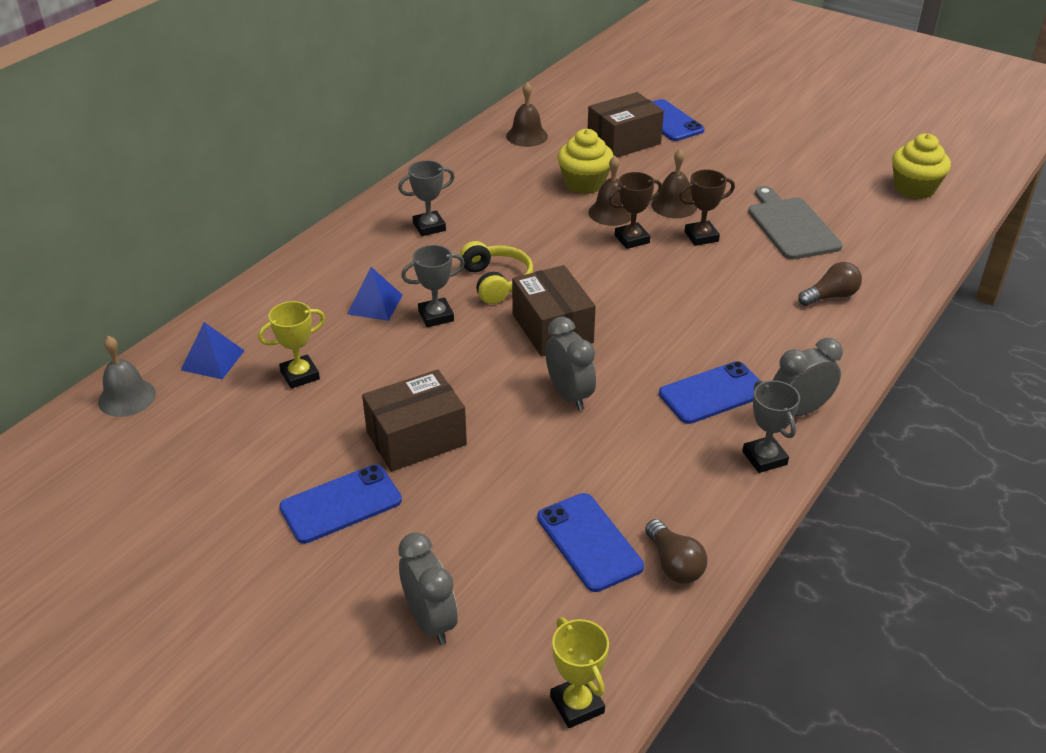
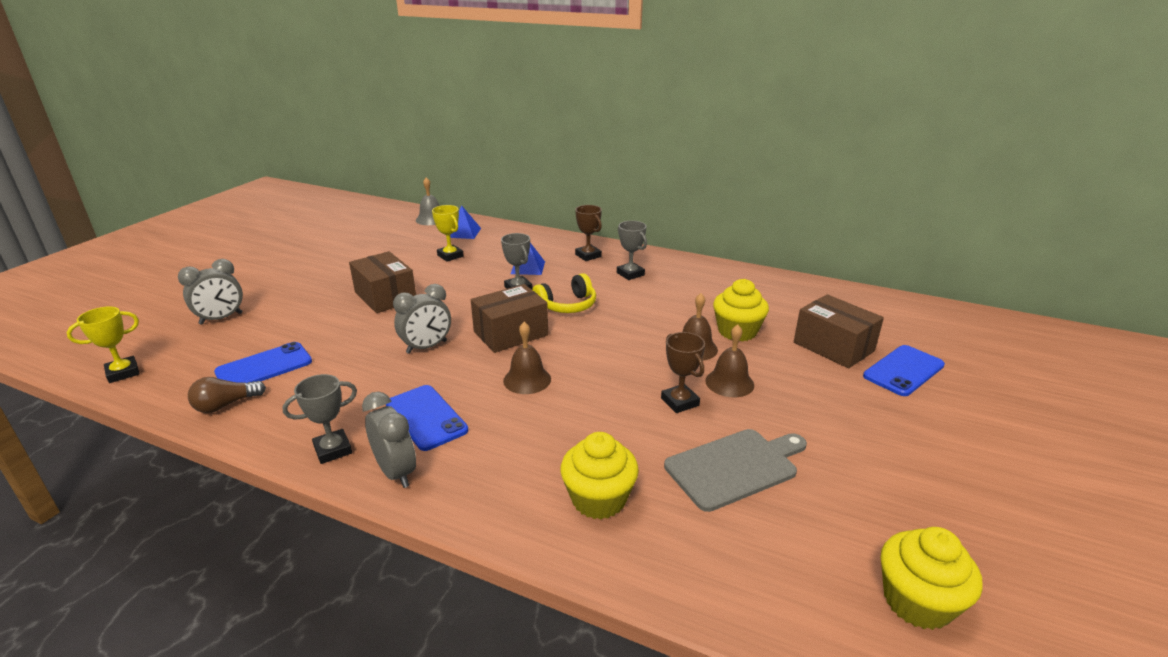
camera: 80 degrees right, 10 degrees down
blue phone [279,465,402,544] -> none
brown bell [506,82,548,147] -> brown bell moved to [503,322,551,394]
brown trophy [608,172,662,249] -> brown trophy moved to [575,205,602,261]
brown light bulb [798,262,862,306] -> yellow cupcake [560,432,639,519]

